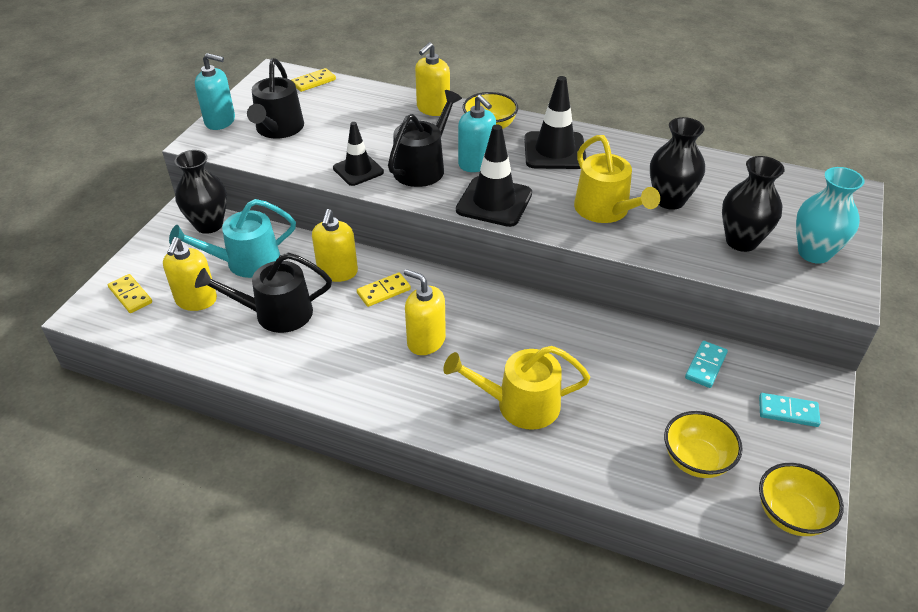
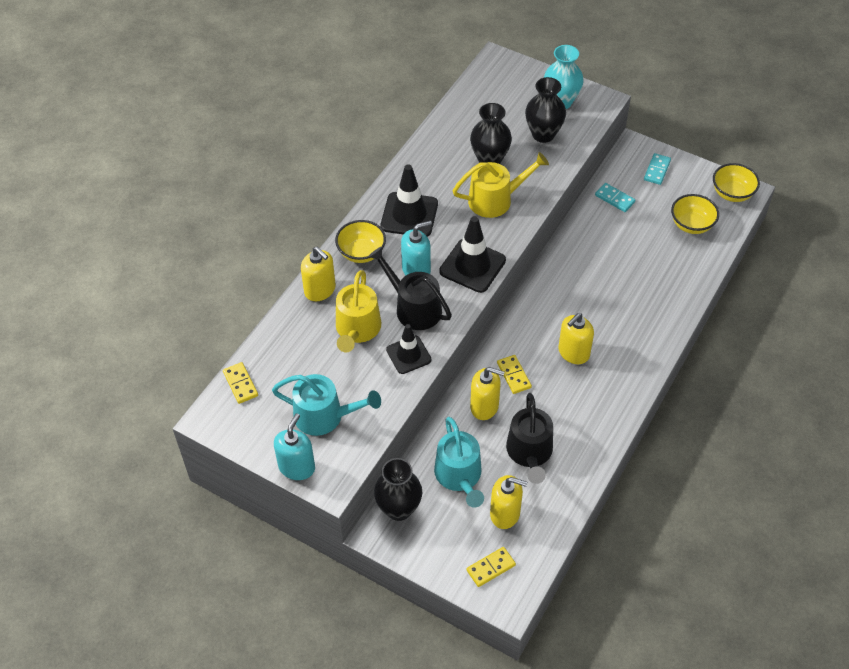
camera: 80 degrees left, 10 degrees up
black watering can [247,58,304,139] -> turquoise watering can [272,374,381,436]
yellow watering can [443,346,590,430] -> yellow watering can moved to [336,270,381,352]

